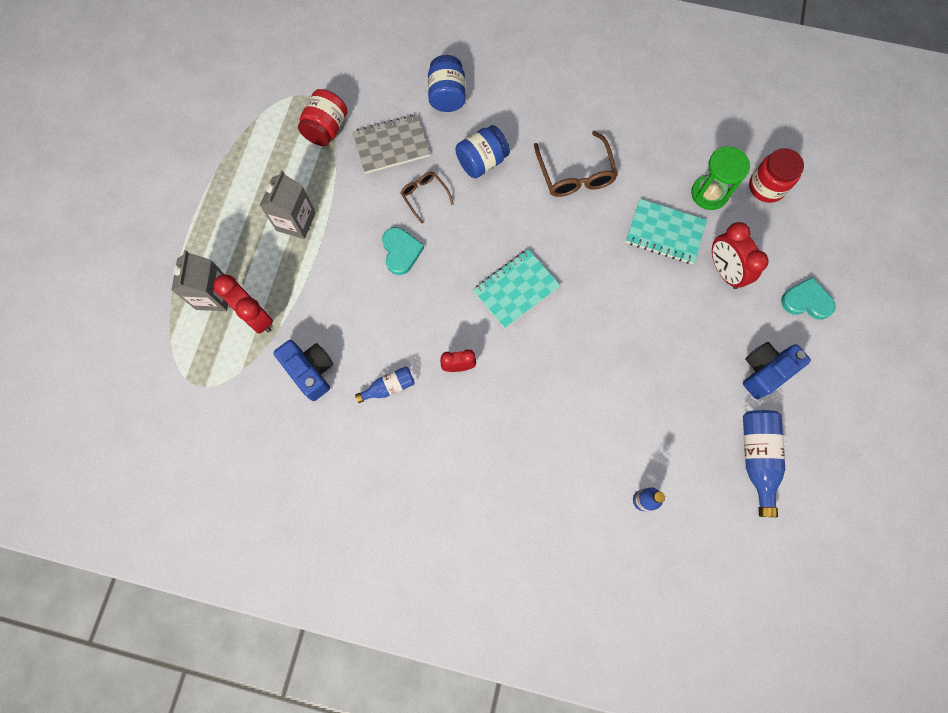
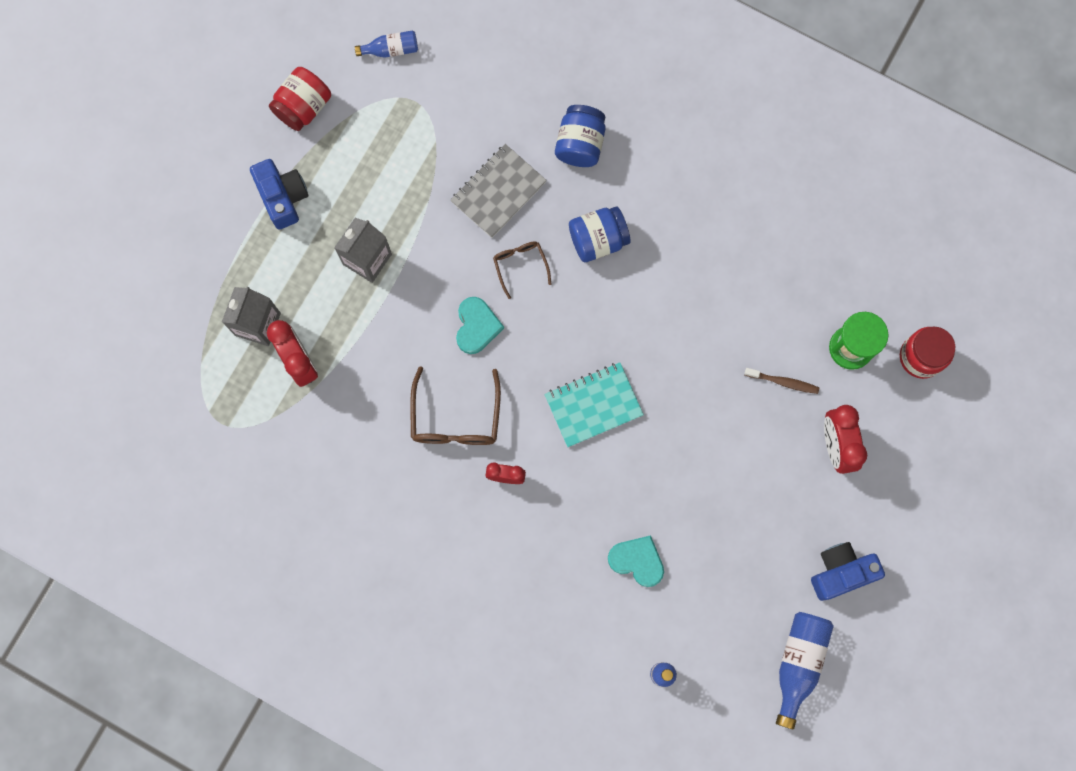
camera: 15 degrees right, 5 degrees up
blue camera [273,340,334,401] -> blue camera moved to [250,159,308,230]
red jar [298,89,348,146] -> red jar moved to [269,67,331,131]
grey notebook [353,115,430,174] -> grey notebook turned 45 degrees counterclockwise [451,144,547,238]
blue bottle [355,366,415,403] -> blue bottle moved to [355,30,418,57]
brown glasses [534,131,618,197] -> brown glasses moved to [410,366,501,445]
turquoise notebook [626,199,707,264] -> brown toothbrush [744,368,819,394]
turquoise heart [781,277,836,319] -> turquoise heart moved to [608,535,664,587]

